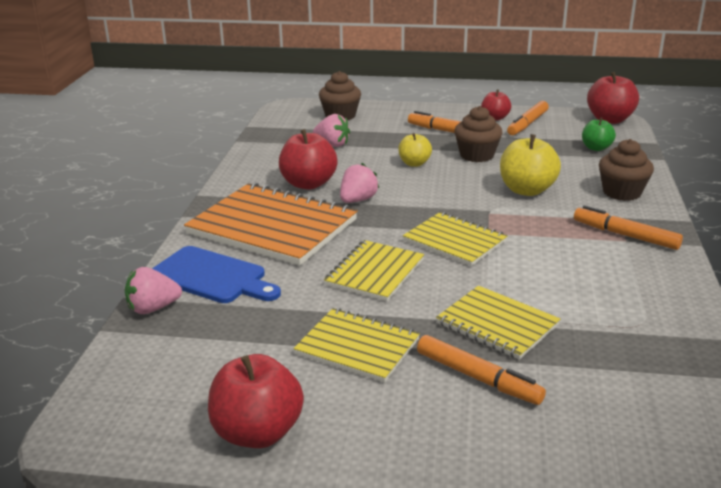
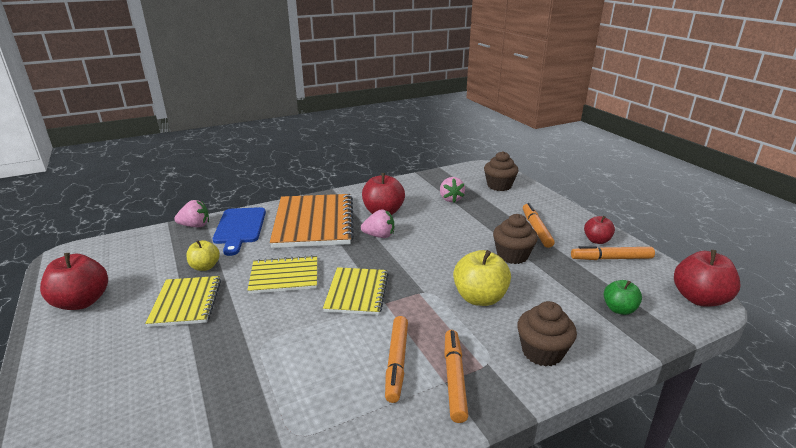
camera: 55 degrees right, 0 degrees up
pink strawberry [125,267,182,314] -> pink strawberry turned 135 degrees clockwise [174,200,209,227]
yellow apple [398,133,432,167] -> yellow apple moved to [186,240,220,271]
orange marker [417,335,546,405] -> orange marker moved to [385,316,408,403]
yellow notebook [436,286,560,360] -> none

